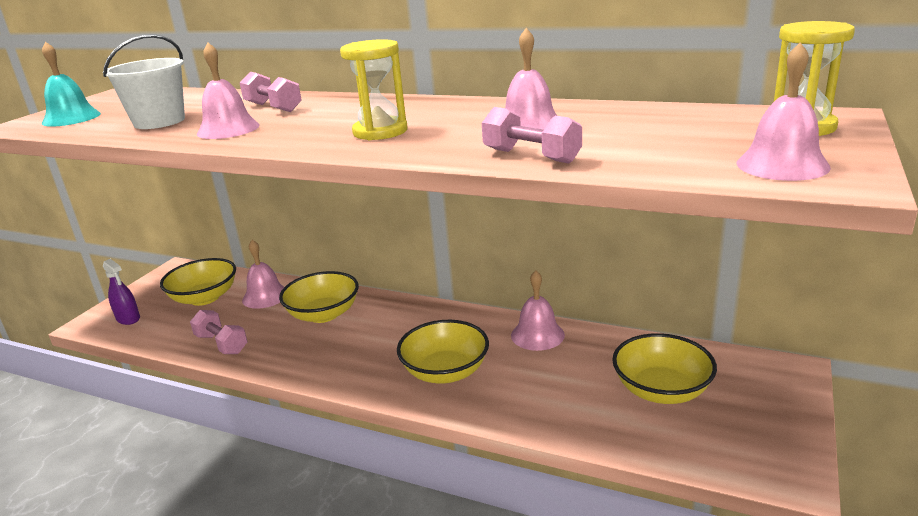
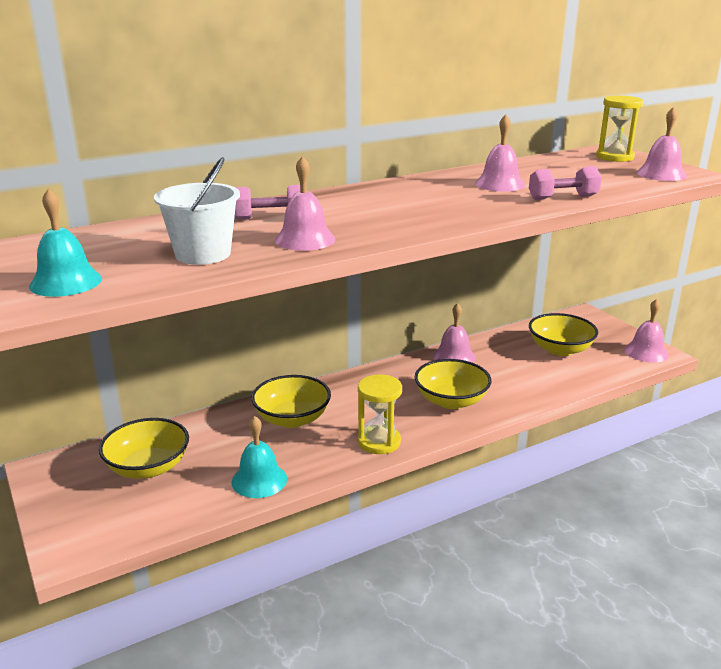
camera: 55 degrees left, 0 degrees up
purple spray bottle [103,259,140,325] -> none
pink dumbbell [190,310,248,354] -> turquoise bell [232,416,287,498]
pink bell [242,240,284,309] -> pink bell moved to [624,299,669,363]
yellow hourglass [340,39,408,140] -> yellow hourglass moved to [358,375,402,454]

